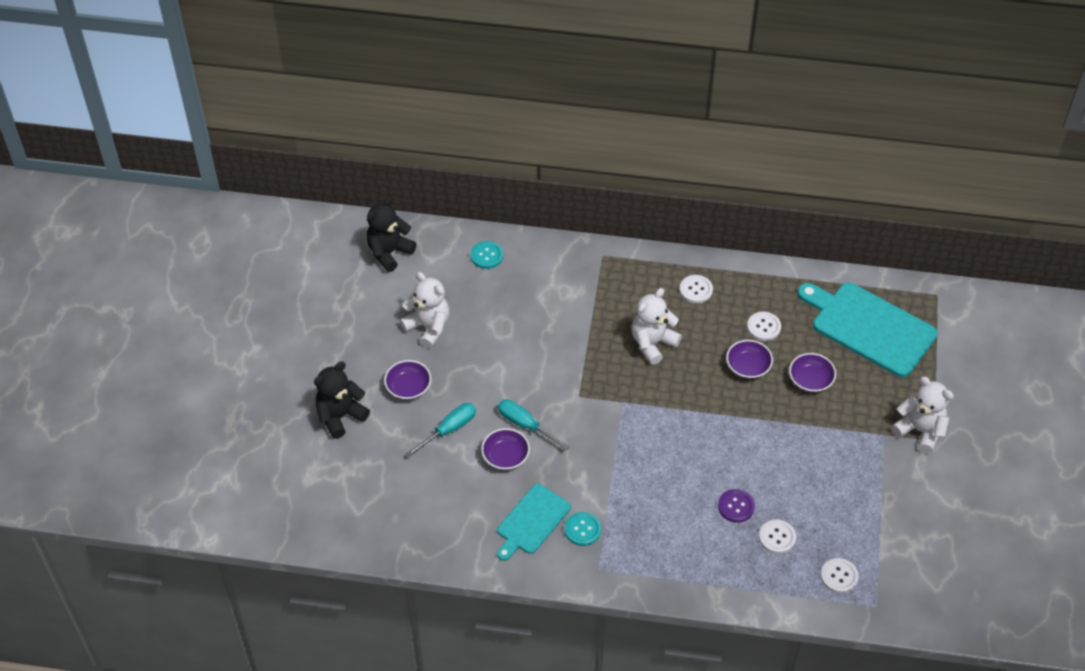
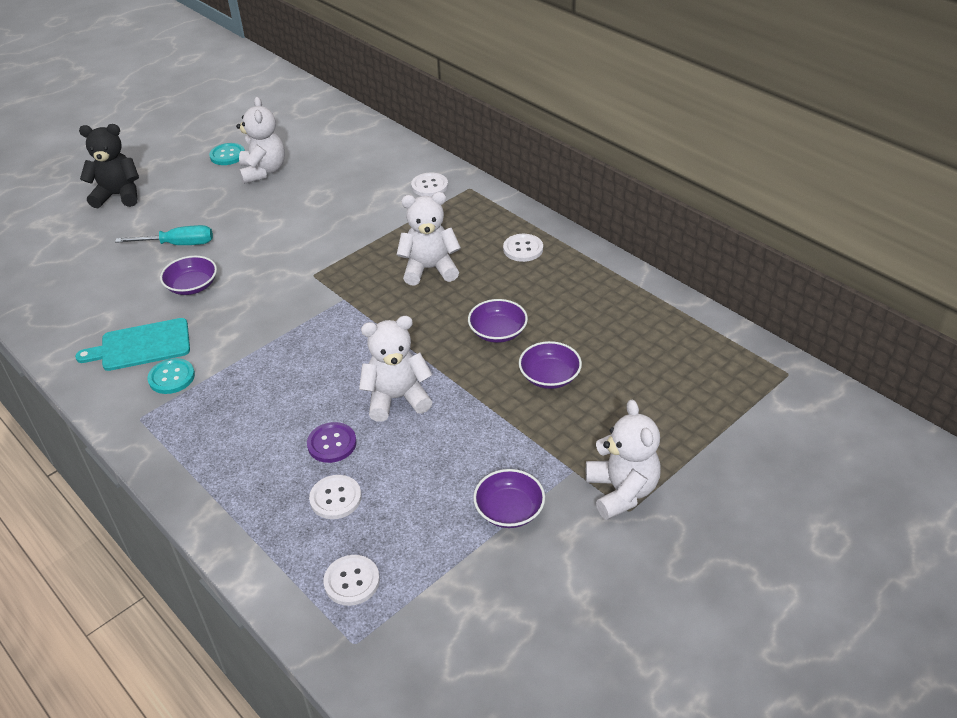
camera: 40 degrees right, 10 degrees down
black teddy bear [366,197,416,272] -> none
purple bowl [384,360,431,400] -> purple bowl moved to [473,469,545,528]
turquoise button [471,241,503,269] -> turquoise button moved to [209,143,245,165]
turquoise screwdriver [498,399,570,450] -> none
white button [747,312,781,341] -> white button moved to [411,173,448,197]
turquoise cutting board [798,282,938,377] -> none
none -> white teddy bear [359,316,432,422]

